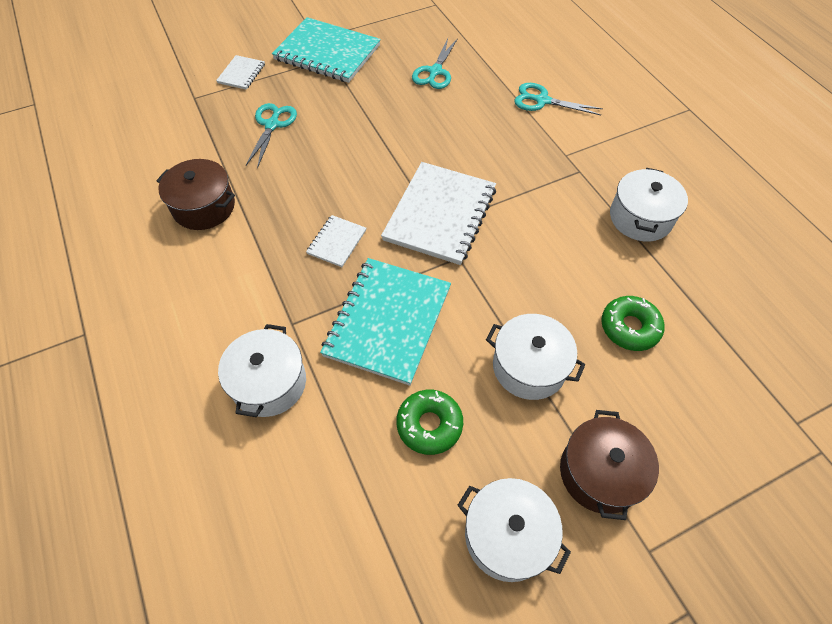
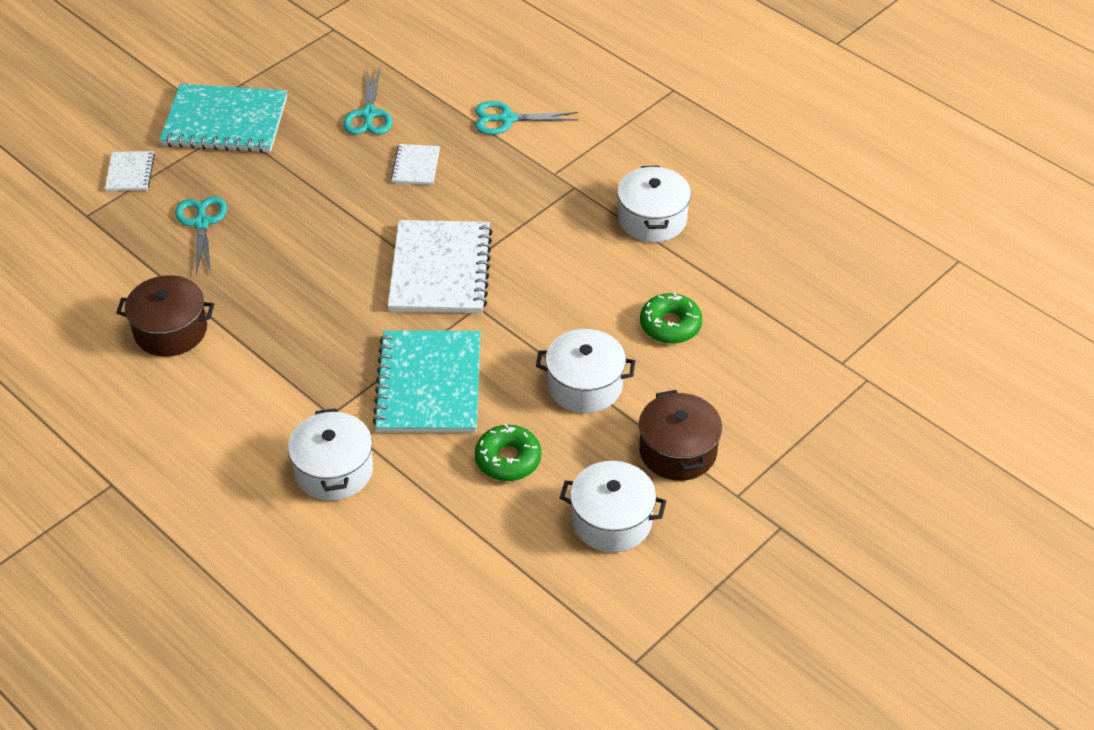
camera: 20 degrees left, 10 degrees down
white notebook [306,215,366,267] -> white notebook moved to [391,144,440,185]

